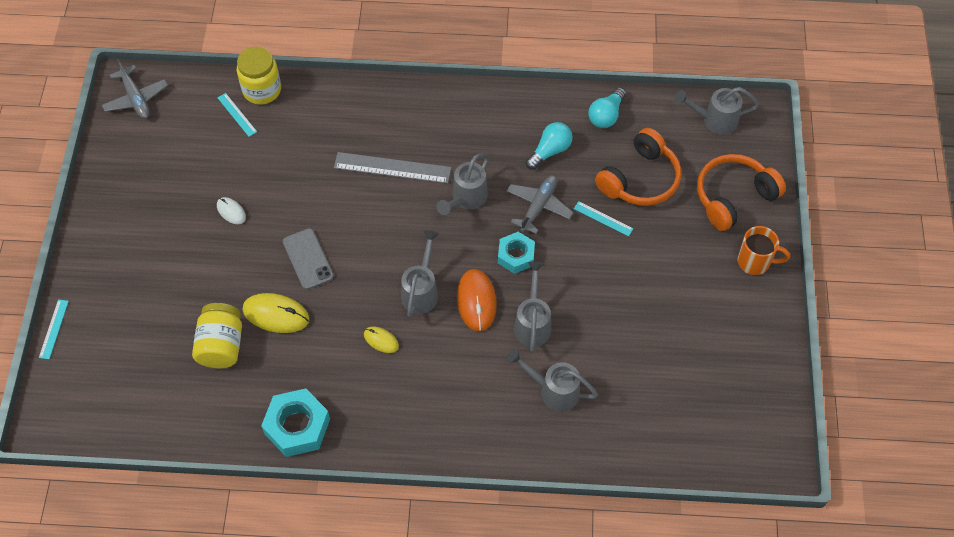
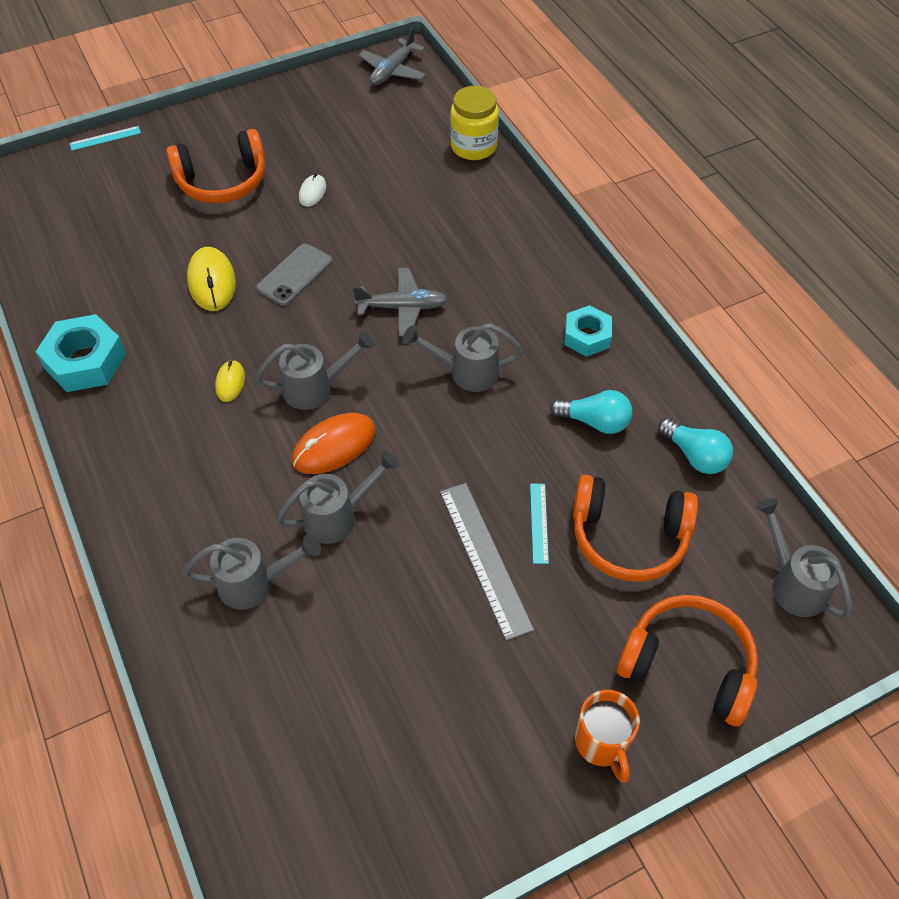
camera: 60 degrees right, 5 degrees down
yellow jar [192,303,242,368] -> none
turquoise ruler [217,93,257,137] -> none
grey ruler [334,152,451,184] -> grey ruler moved to [440,483,534,641]
turquoise nut [498,232,535,274] -> turquoise nut moved to [564,305,612,357]
grey plane [506,175,573,234] -> grey plane moved to [353,268,448,337]
grey watering can [507,349,598,412] -> grey watering can turned 90 degrees clockwise [183,534,321,610]
turquoise light bulb [588,87,626,128] -> turquoise light bulb turned 135 degrees counterclockwise [658,418,733,474]
none -> orange headphones [166,129,265,203]

